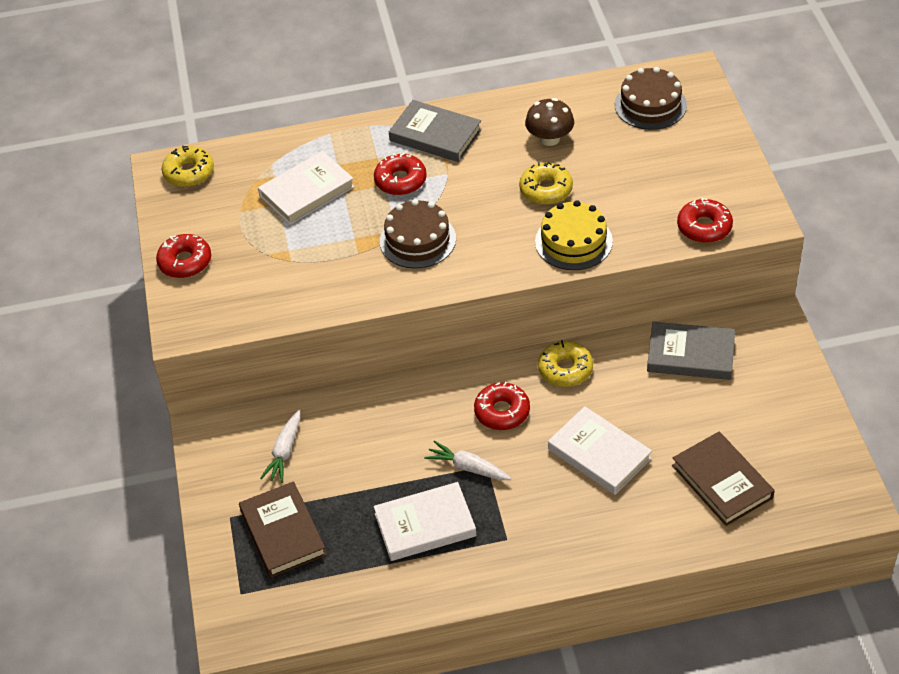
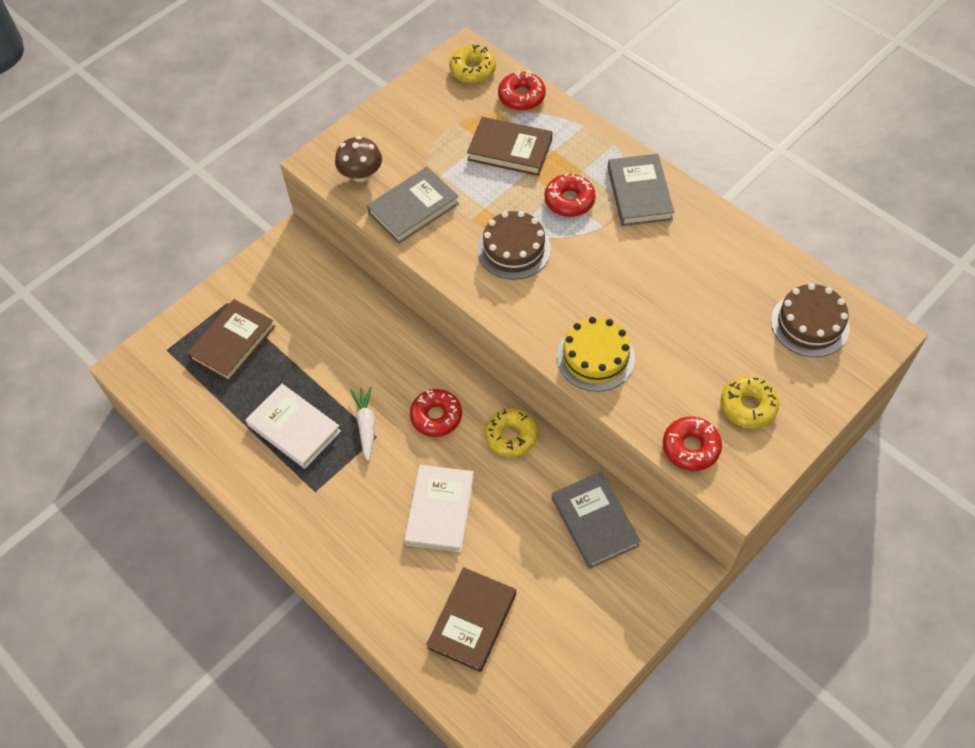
camera: 55 degrees right, 10 degrees up
red donut [156,234,211,278] -> red donut moved to [498,71,546,111]
white book [258,151,355,225] -> brown book [467,117,552,176]
white carrot [260,410,301,483] -> none
yellow donut [519,161,573,205] -> yellow donut moved to [721,376,779,429]
brown mushroom [525,98,574,146] -> brown mushroom moved to [335,136,382,182]
none -> grey book [367,167,459,244]

